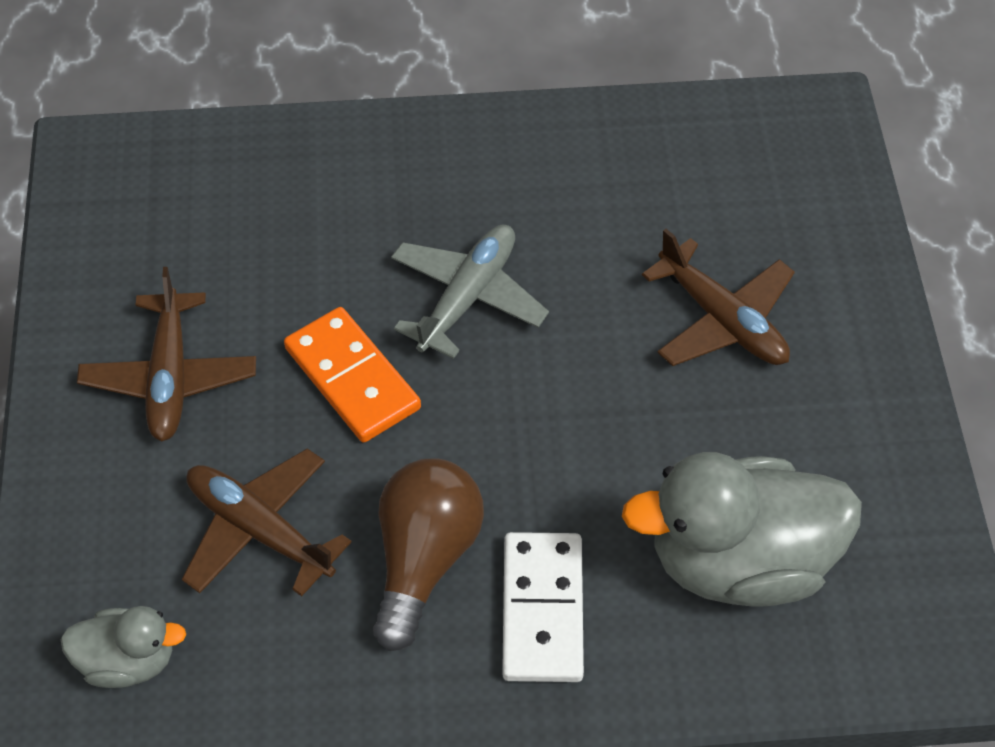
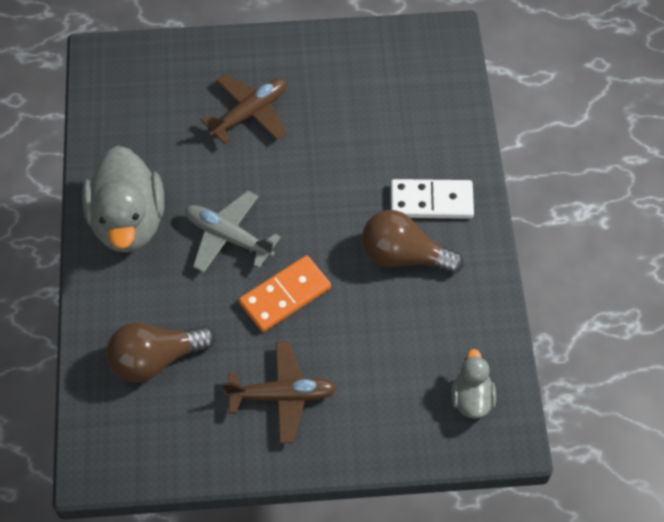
camera: 90 degrees left, 5 degrees up
brown plane [182,448,351,596] -> none
grey duck [622,452,862,607] -> grey duck moved to [82,146,164,252]
none -> brown light bulb [106,322,215,383]

